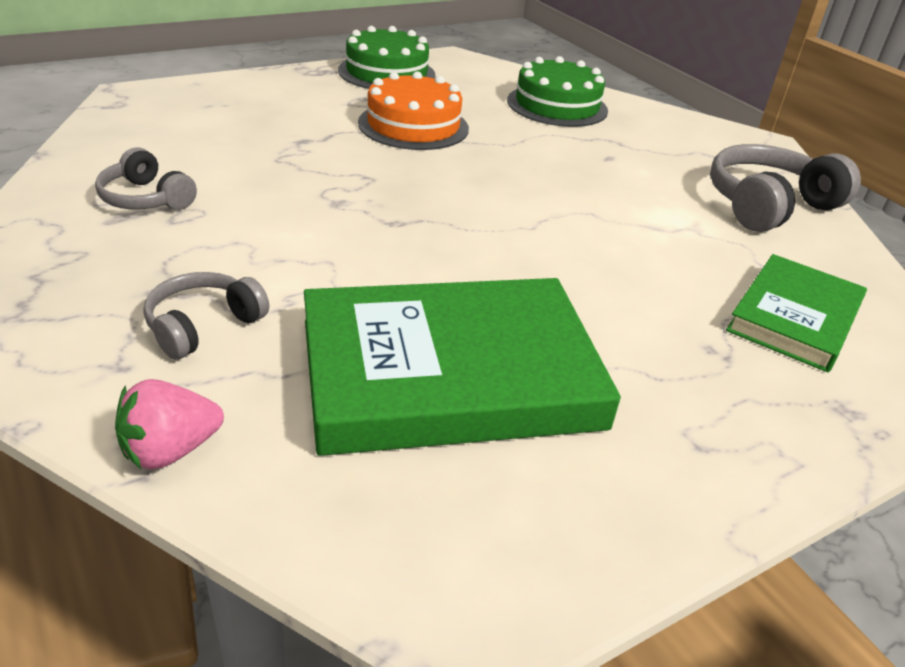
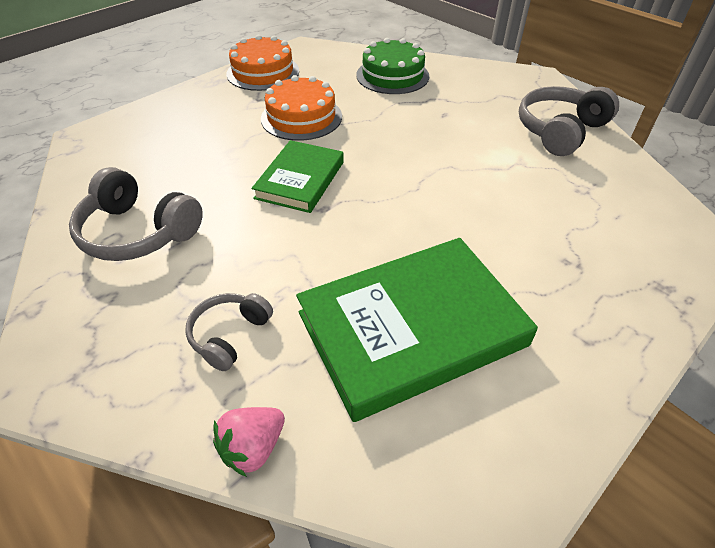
camera: 10 degrees left, 10 degrees up
grey headphones [95,147,197,210] -> grey headphones [69,167,203,261], size x1.69
green cake [338,26,436,89] -> orange cake [226,35,299,91]
green book [726,254,867,372] -> green book moved to [252,140,344,213]

